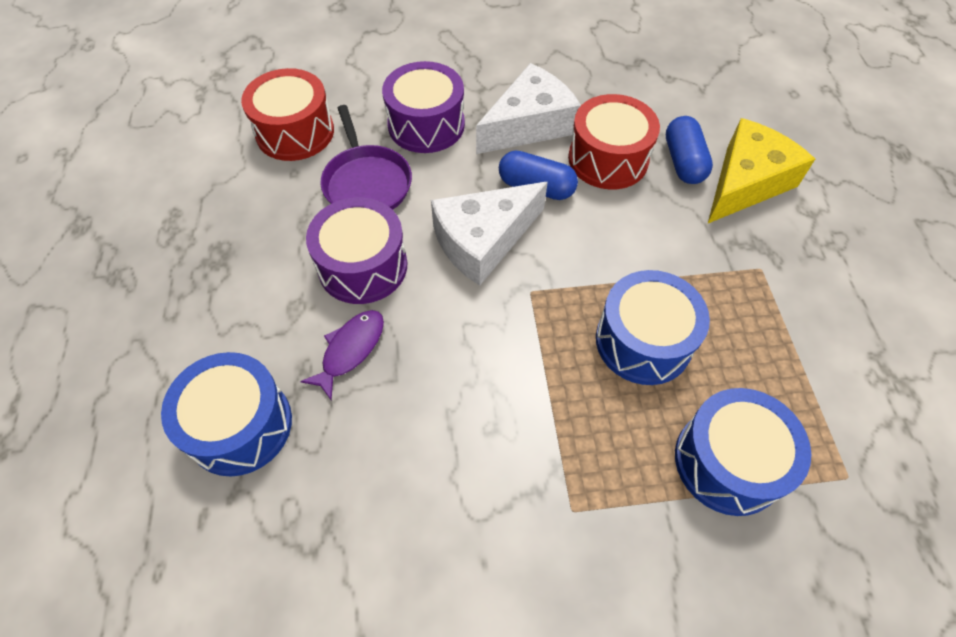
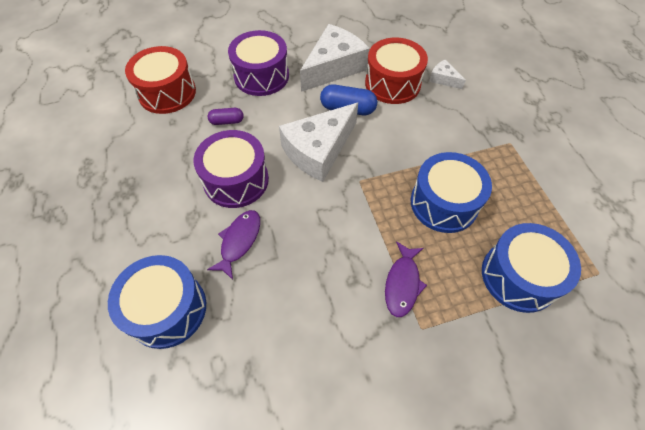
camera: 10 degrees left, 0 degrees up
purple pan [320,105,412,210] -> purple capsule [208,108,244,125]
blue capsule [666,116,713,184] -> white cheese [429,60,466,89]
yellow cheese [708,118,815,223] -> none
none -> purple fish [385,241,427,317]

